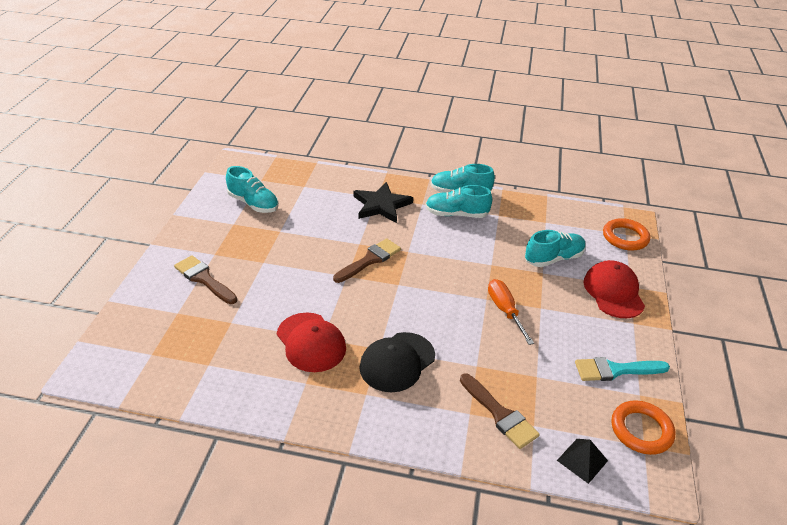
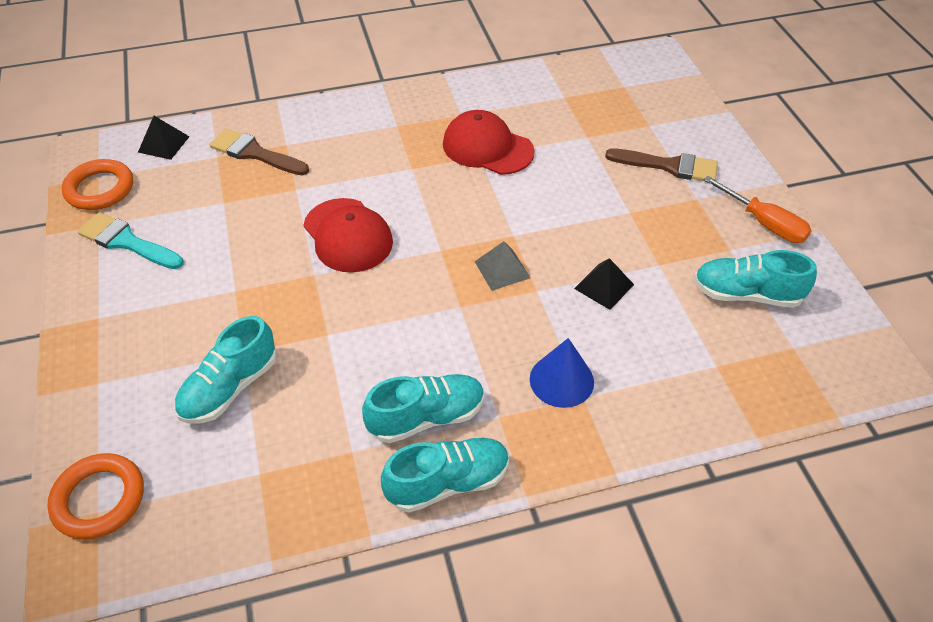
camera: 155 degrees right, 10 degrees up
brown brush [333,238,401,283] -> grey pyramid [474,241,530,291]
black star [354,182,413,223] -> blue cone [530,338,594,408]
black cap [359,332,435,392] -> none
orange screwdriver [488,279,534,345] -> orange screwdriver moved to [703,176,812,243]
turquoise brush [575,357,670,381] -> turquoise brush turned 120 degrees counterclockwise [77,212,183,269]
red cap [583,260,645,318] -> red cap moved to [304,198,393,273]
none -> black pyramid [574,258,634,310]

